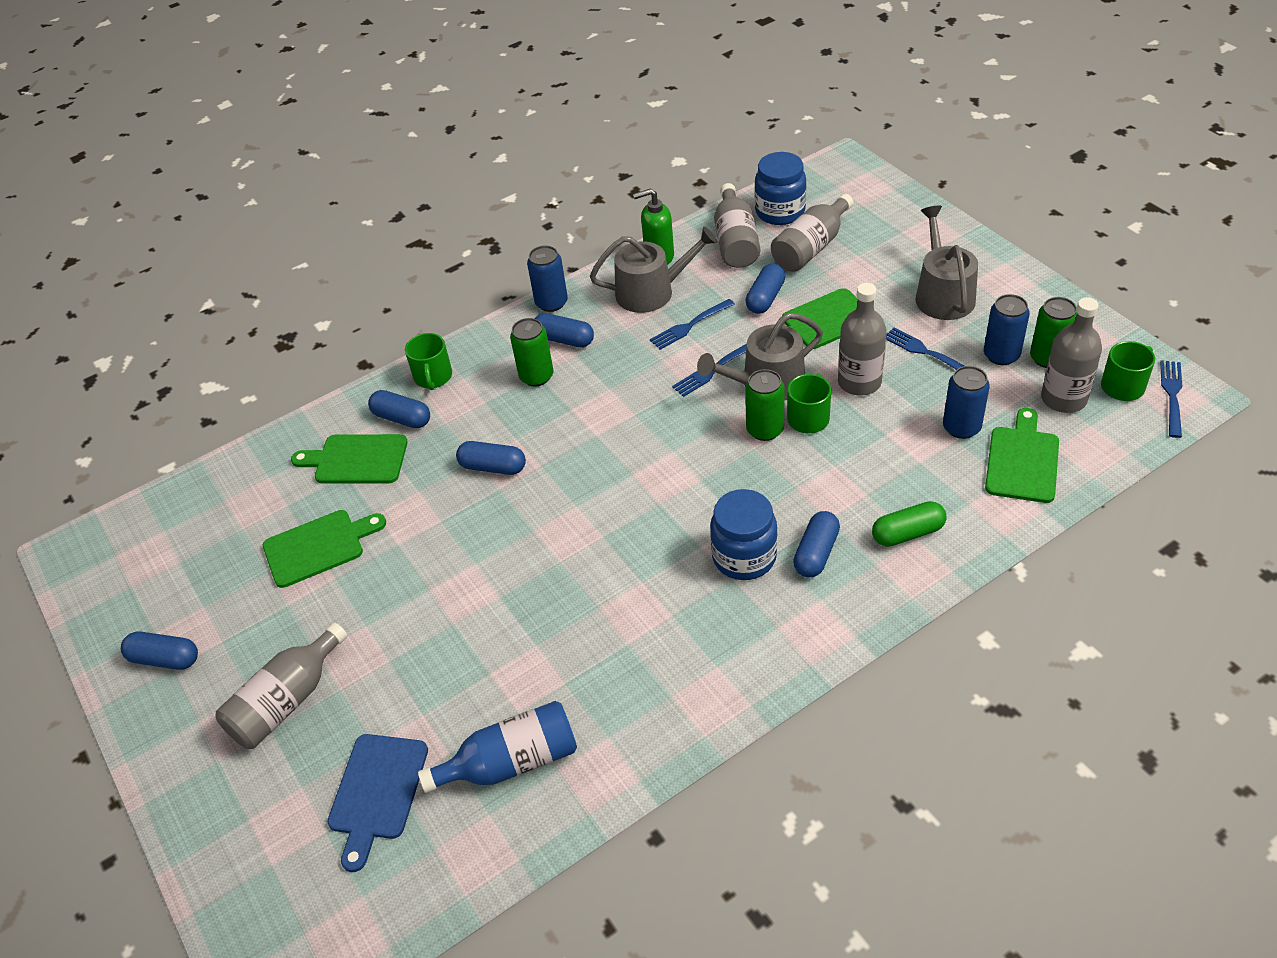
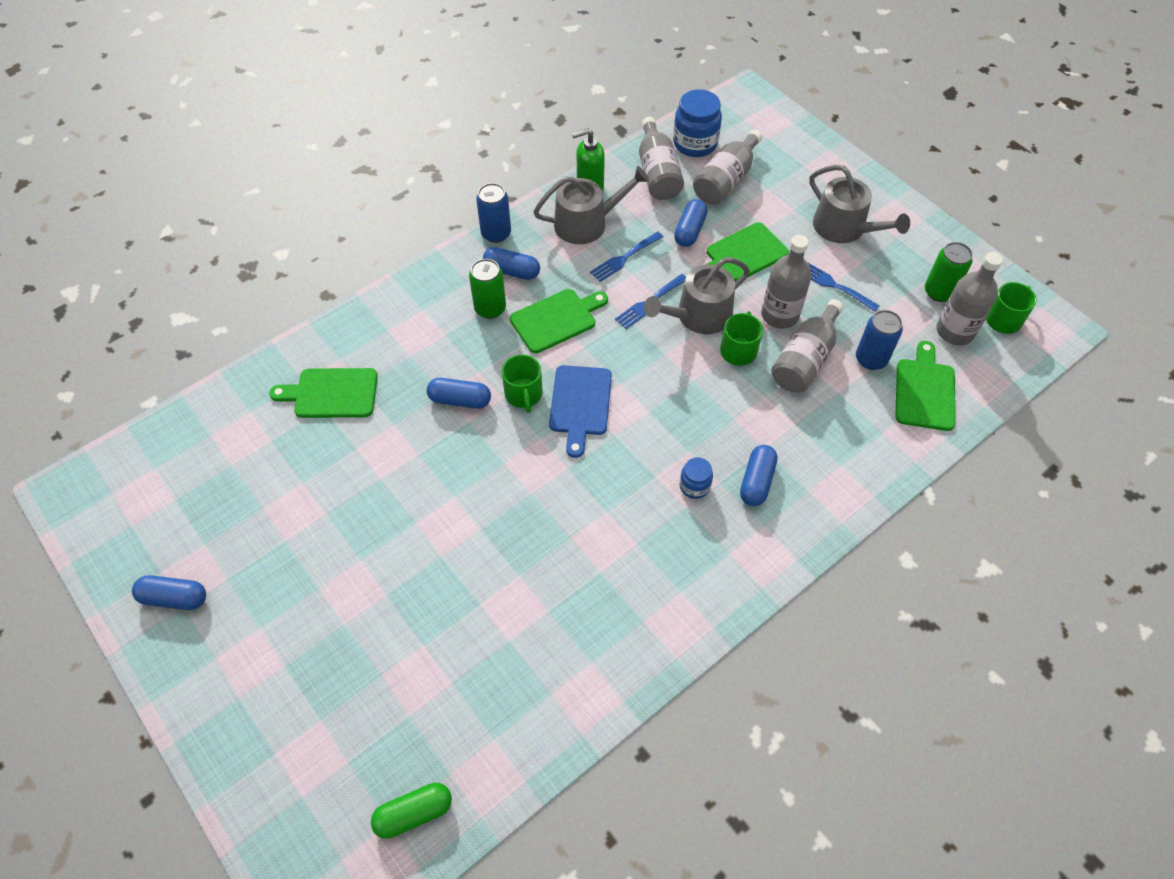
camera: 10 degrees left, 10 degrees up
grey bottle [216,622,347,749] -> grey bottle moved to [771,299,844,392]
green cutting board [263,510,386,588] -> green cutting board moved to [510,289,608,353]
blue cutting board [328,734,428,872] -> blue cutting board moved to [549,365,612,458]
blue capsule [368,390,430,428] -> none
green mug [405,333,452,390] -> green mug moved to [502,355,543,413]
blue bottle [418,701,577,793] -> none
blue jar [710,489,778,580] -> blue jar [680,457,713,499], size x0.55
green can [745,369,785,441] -> none
green capsule [872,501,946,547] -> green capsule moved to [371,783,452,839]
grey watering can [916,206,978,320] -> grey watering can turned 150 degrees clockwise [809,165,910,243]
blue can [984,294,1030,365] -> none
blue fork [1160,360,1182,438] -> none

